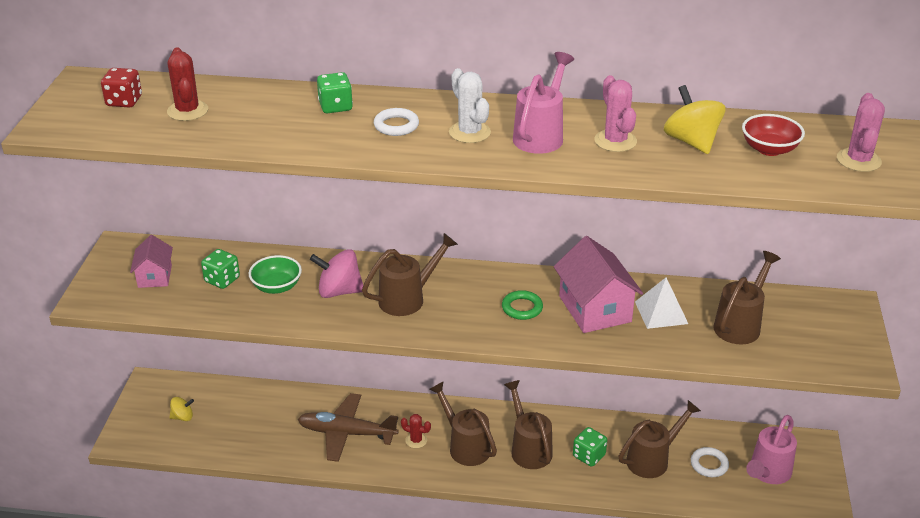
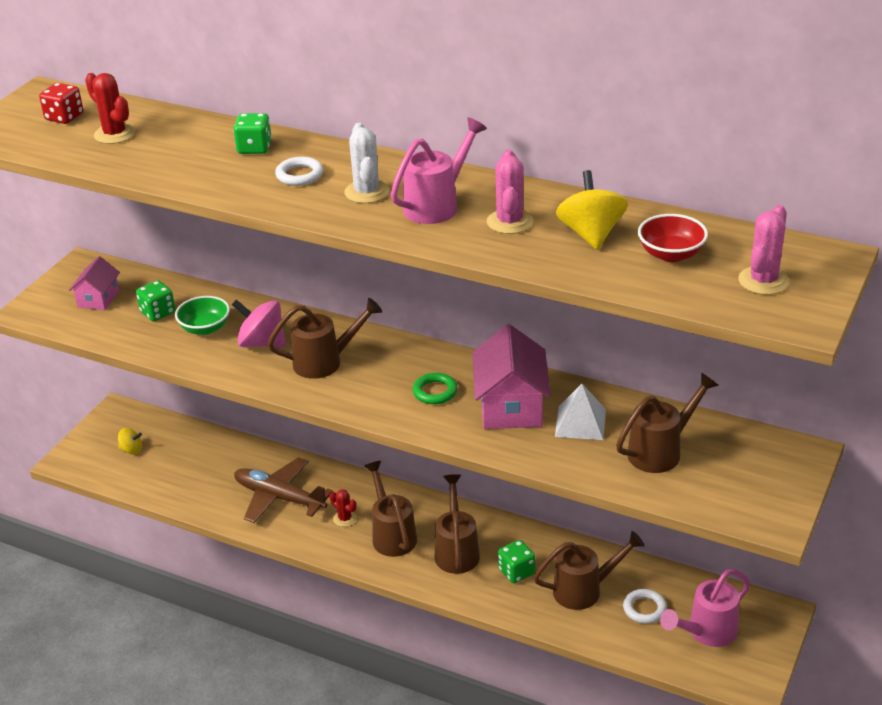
camera: 20 degrees right, 0 degrees up
red cactus [167,47,208,121] -> red cactus turned 45 degrees counterclockwise [85,73,135,144]

